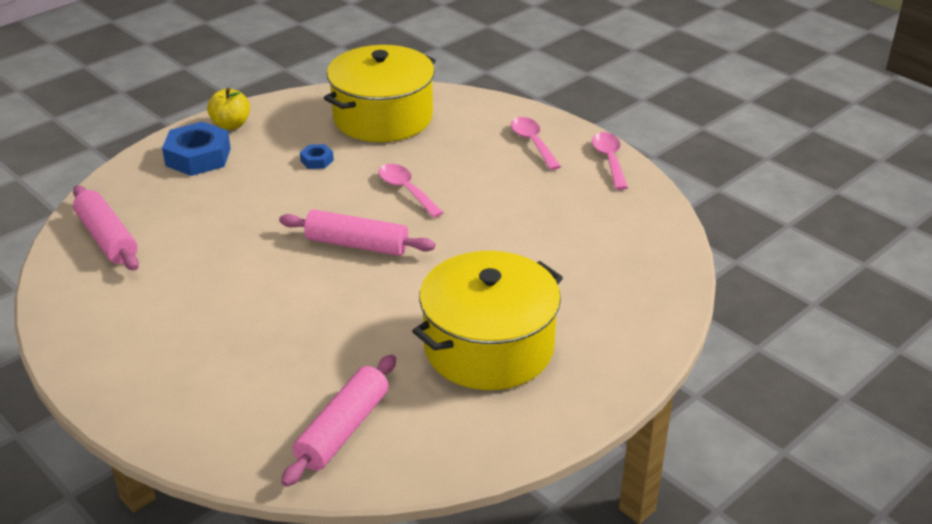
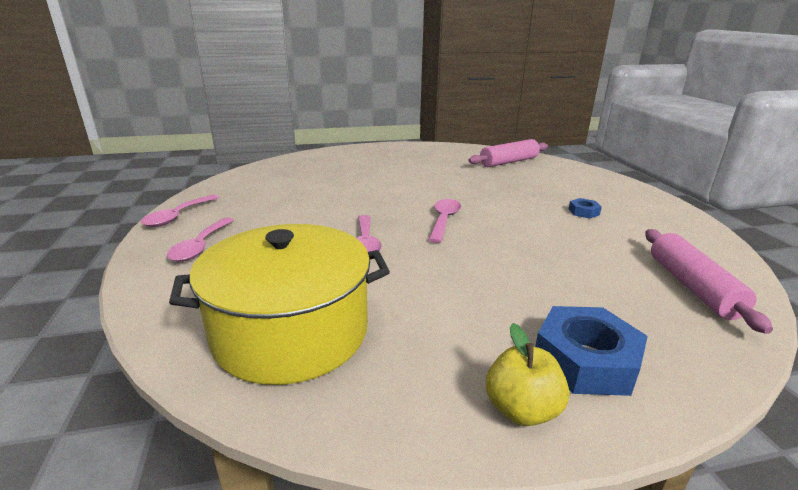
camera: 150 degrees left, 10 degrees down
pink rolling pin [279,209,435,256] -> pink spoon [429,199,461,243]
blue nut [300,144,334,169] -> blue nut moved to [568,198,602,218]
yellow pot [412,251,563,390] -> none

